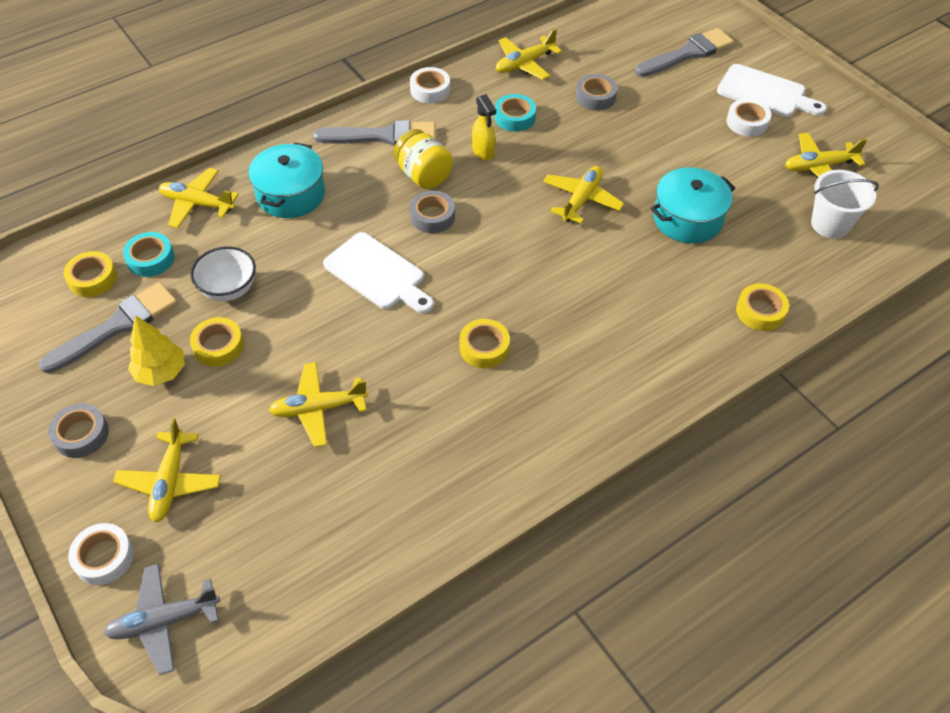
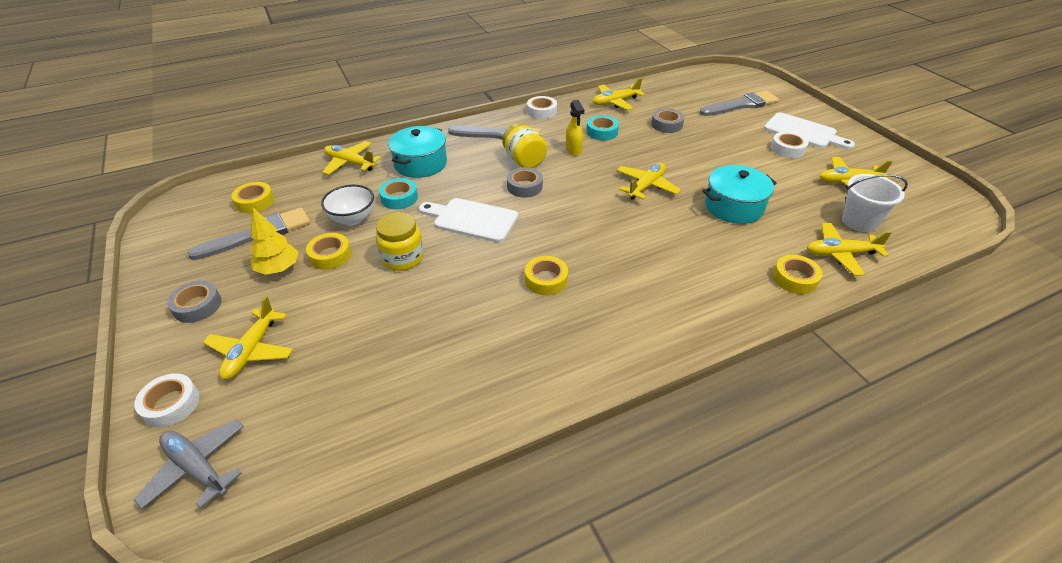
camera: 10 degrees right, 10 degrees down
grey plane [104,563,220,675] -> grey plane turned 45 degrees clockwise [134,419,244,509]
turquoise tape [123,232,174,277] -> turquoise tape moved to [379,178,418,209]
yellow plane [269,362,368,447] -> yellow plane moved to [807,223,892,276]
white cutting board [323,232,434,314] -> white cutting board turned 150 degrees clockwise [419,198,518,243]
none -> yellow jar [376,212,424,271]

